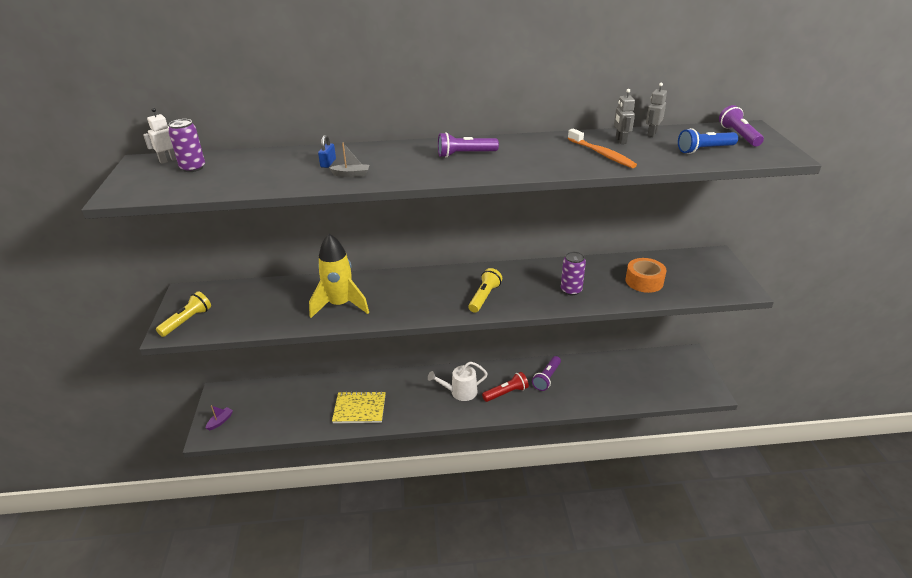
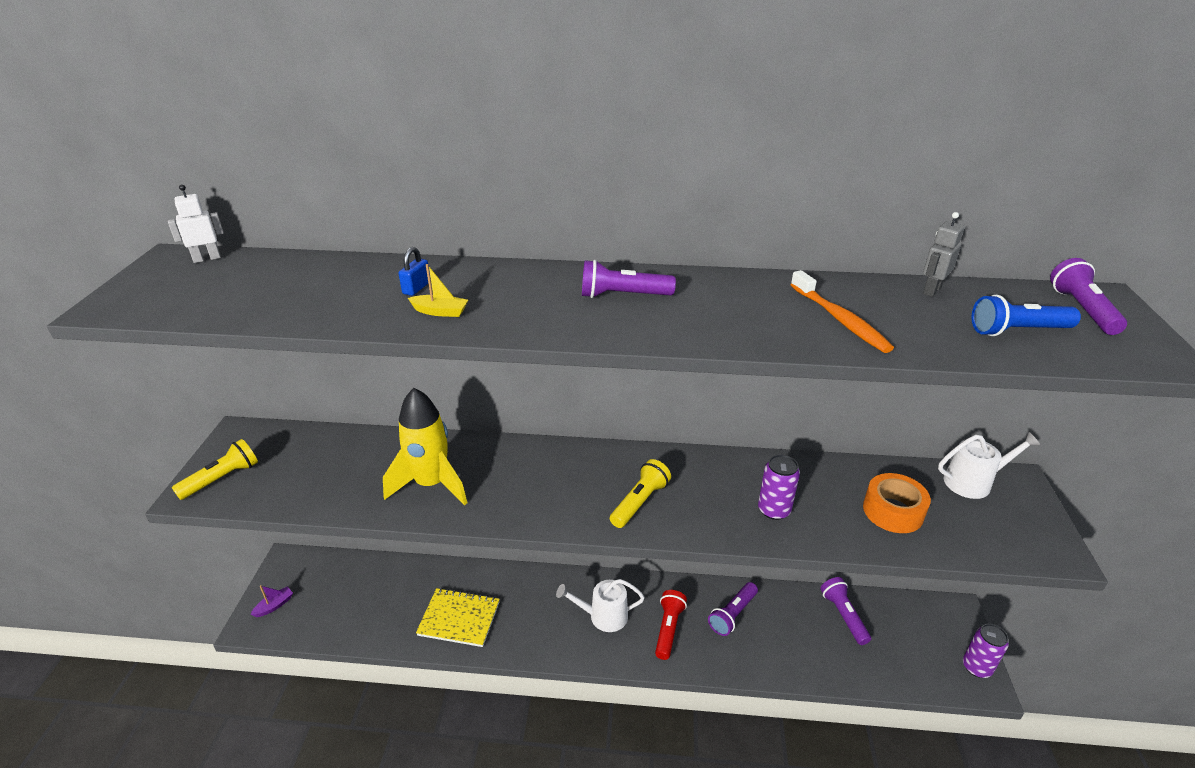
camera: 10 degrees right, 0 degrees up
purple can [168,119,205,172] -> purple can moved to [963,624,1009,678]
grey boat [329,142,369,177] -> yellow boat [408,264,468,317]
red flashlight [482,372,529,402] -> red flashlight turned 60 degrees counterclockwise [655,590,687,660]
grey robot [614,89,635,144] -> none
none -> purple flashlight [820,577,871,645]
none -> white watering can [938,432,1040,499]

